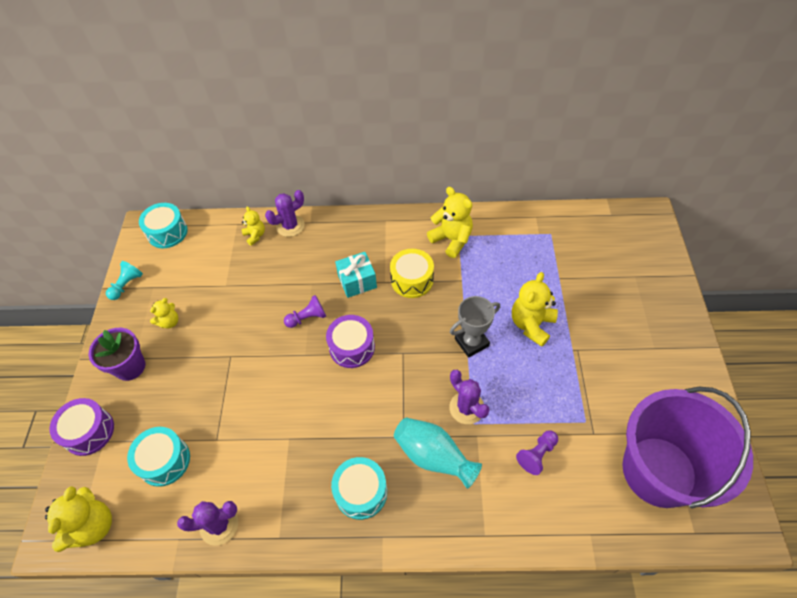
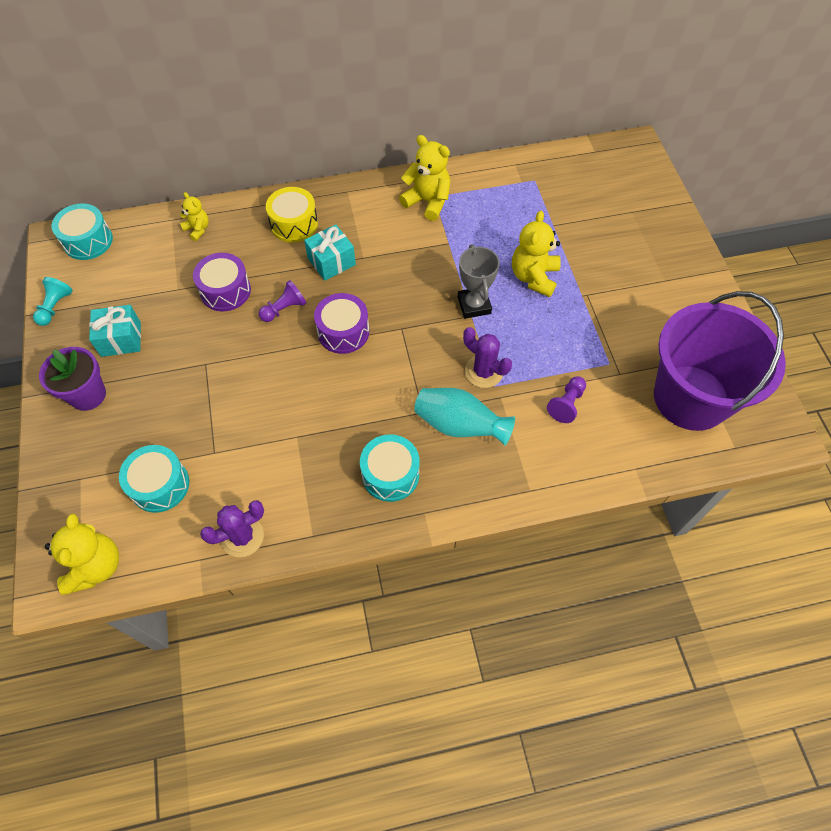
camera: 15 degrees left, 5 degrees up
purple drum [49,398,114,456] -> purple drum moved to [193,253,251,311]
yellow teddy bear [150,298,178,329] -> turquoise gift [89,305,141,357]
purple cactus [265,190,305,237] -> none
yellow drum [390,249,434,298] -> yellow drum moved to [266,187,318,242]
grey trophy [450,296,500,358] -> grey trophy turned 60 degrees counterclockwise [458,244,500,319]

